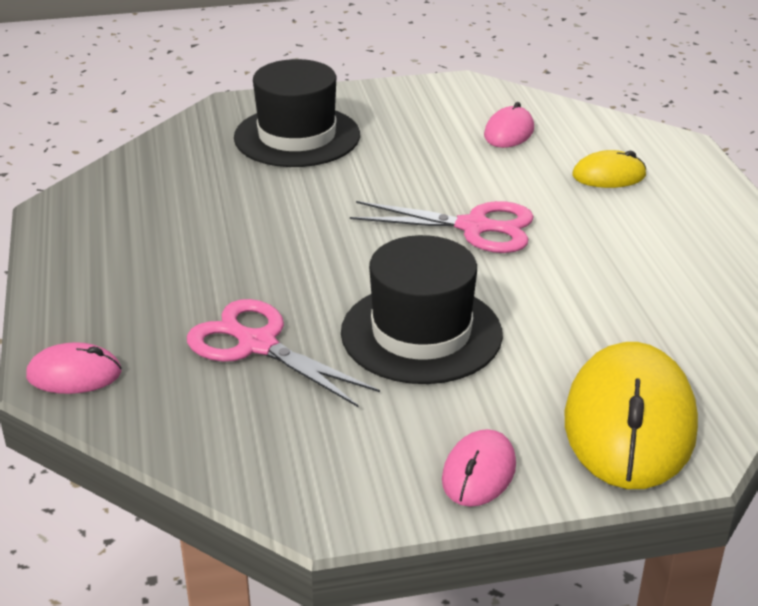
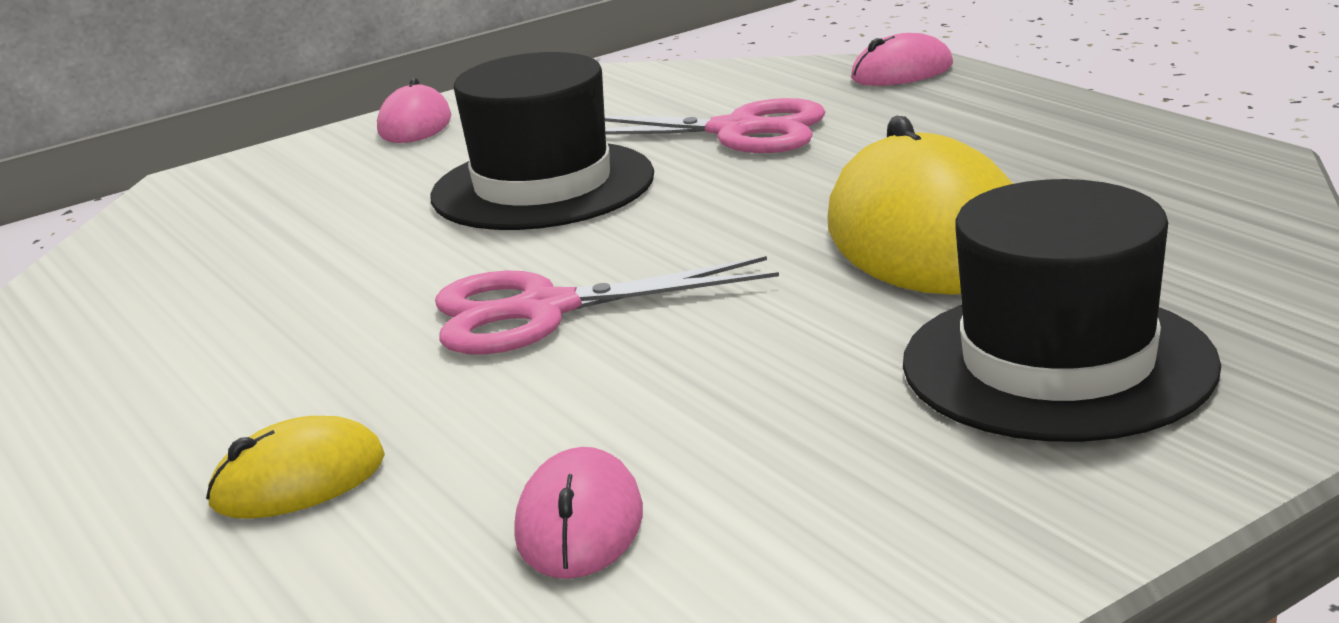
camera: 160 degrees right, 10 degrees down
yellow mouse [565,342,698,489] -> yellow mouse moved to [828,116,1013,295]

